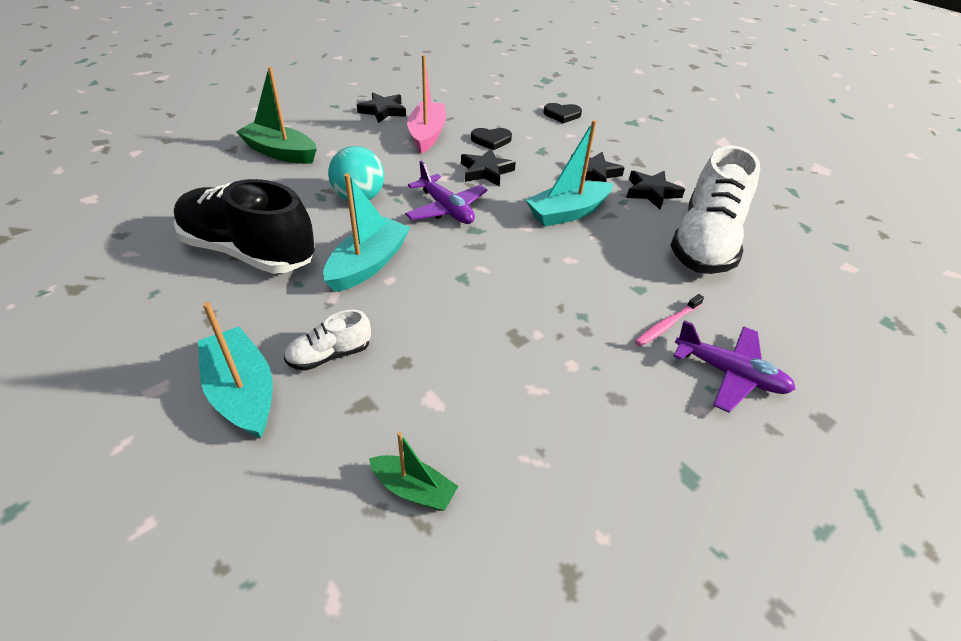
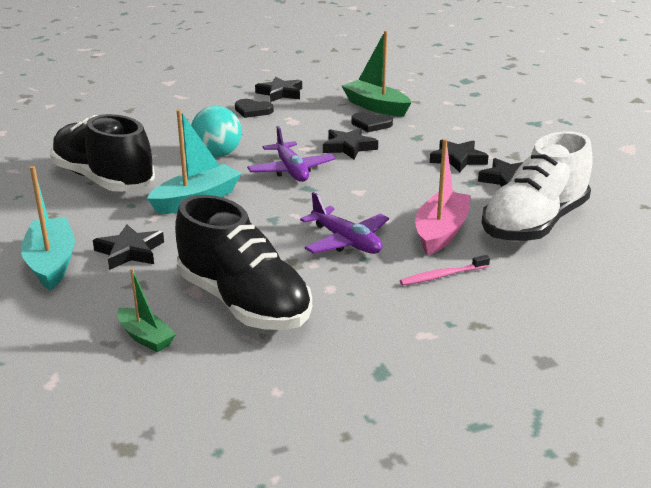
camera: 20 degrees right, 15 degrees down
green boat [236,67,317,164] -> green boat moved to [342,31,411,117]
white shoe [284,310,371,371] -> black star [93,224,164,270]
pink boat [407,55,446,154] -> pink boat moved to [415,139,471,255]
turquoise boat [526,120,613,227] -> none
black heart [543,103,582,123] -> black heart moved to [235,99,274,118]
purple plane [673,320,795,413] -> purple plane moved to [300,192,389,254]
none -> black shoe [175,195,312,330]

